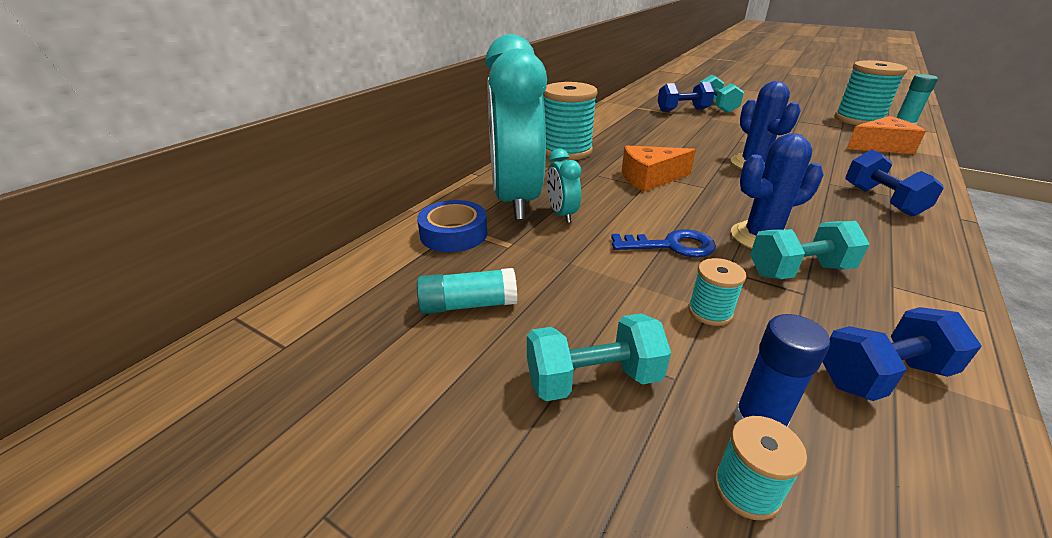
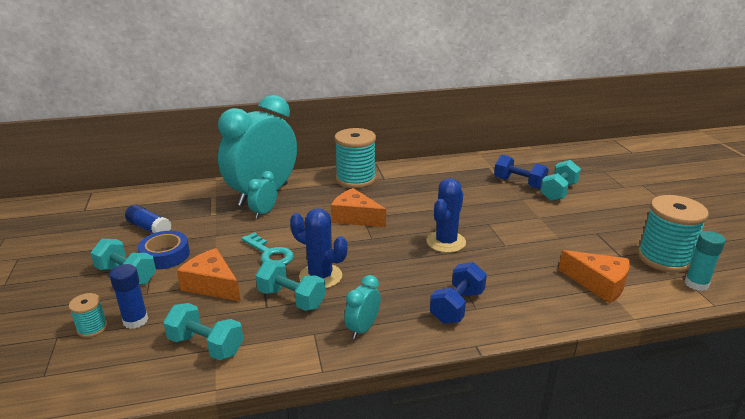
camera: 45 degrees right, 5 degrees down
blue tape [417,200,487,252] -> blue tape moved to [138,231,190,269]
turquoise glue stick [417,268,517,314] -> blue glue stick [125,205,172,233]
blue key [611,229,716,257] -> turquoise key [241,232,294,265]
turquoise spool [688,258,746,326] -> orange cheese [177,248,241,302]
blue dumbbell [822,307,982,401] -> turquoise dumbbell [163,303,243,360]
none -> turquoise clock [344,275,381,339]

